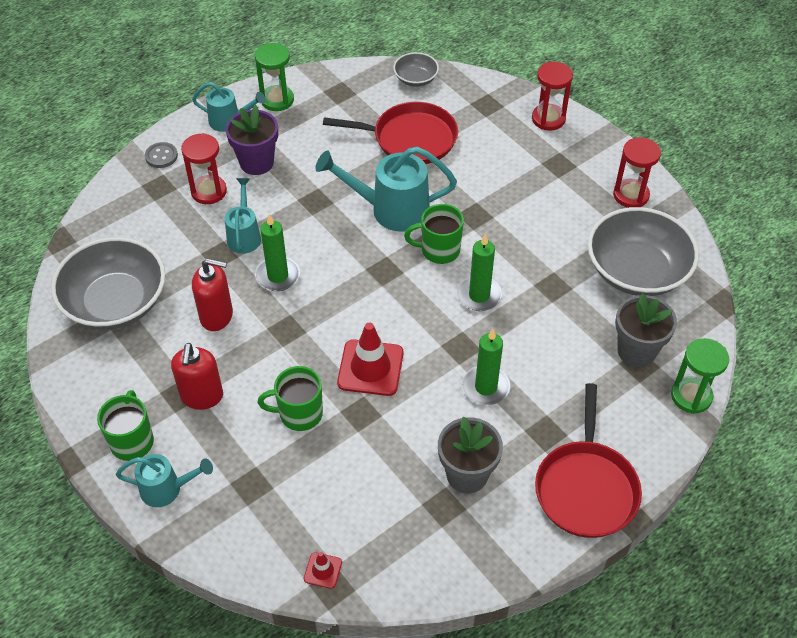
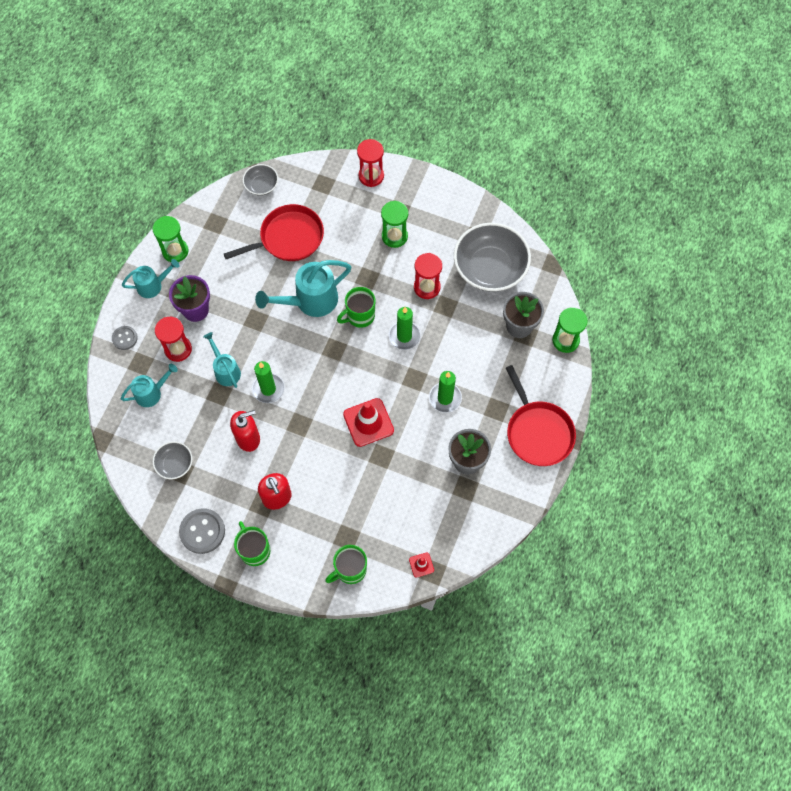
camera: 30 degrees left, 15 degrees up
grey bowl [51,237,165,330] -> grey bowl [153,442,192,479], size x0.48
turquoise watering can [116,454,213,507] -> turquoise watering can moved to [121,364,178,407]
green mug [258,366,323,431] -> green mug moved to [325,545,367,584]
red hourglass [613,137,661,208] -> red hourglass moved to [414,253,442,299]
none -> grey button [179,508,225,554]
none -> green hourglass [381,201,408,248]

